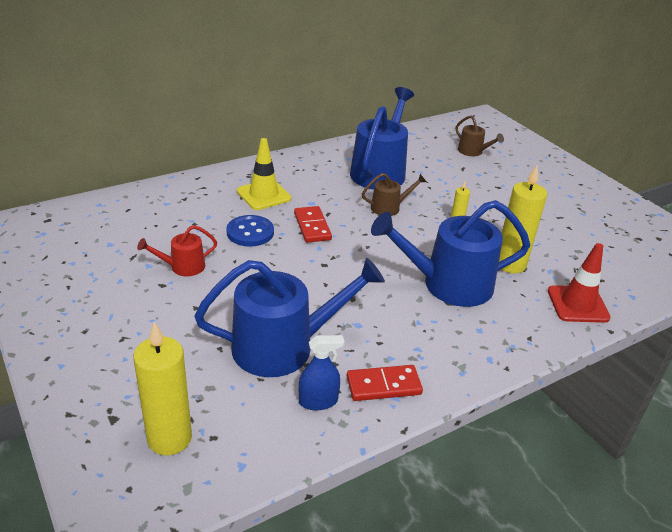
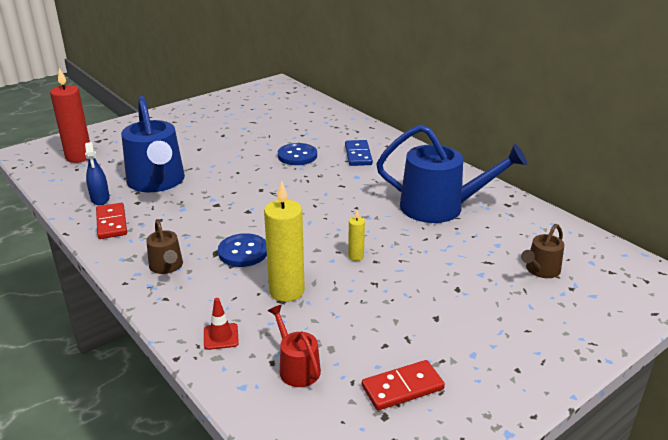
camera: 85 degrees right, 5 degrees down
yellow candle [133,322,192,455] -> red candle [50,68,90,163]
red watering can [137,225,217,276] -> red watering can moved to [268,305,321,387]
yellow traffic cone [237,138,291,210] -> blue domino [345,140,373,166]
red domino [294,206,332,243] -> red domino moved to [362,360,445,411]
brown watering can [362,173,427,216] -> brown watering can moved to [146,219,183,274]
blue watering can [371,200,530,307] -> blue button [218,233,267,267]
red traffic cone [548,243,611,323] -> red traffic cone [204,298,239,350], size x0.57

